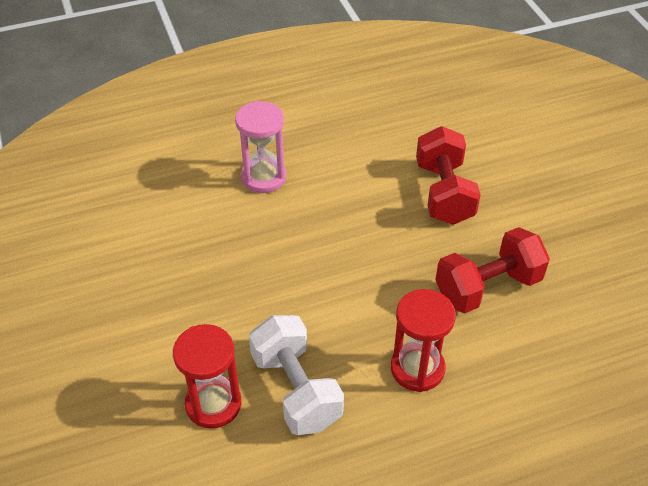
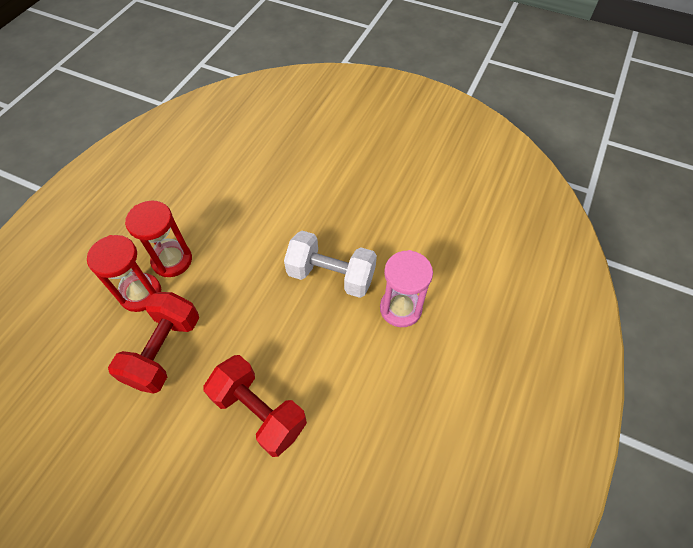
camera: 135 degrees right, 10 degrees up
red hourglass [173,324,242,429] -> red hourglass moved to [87,235,161,312]
white dumbbell [249,315,344,435] -> white dumbbell moved to [284,231,377,298]

